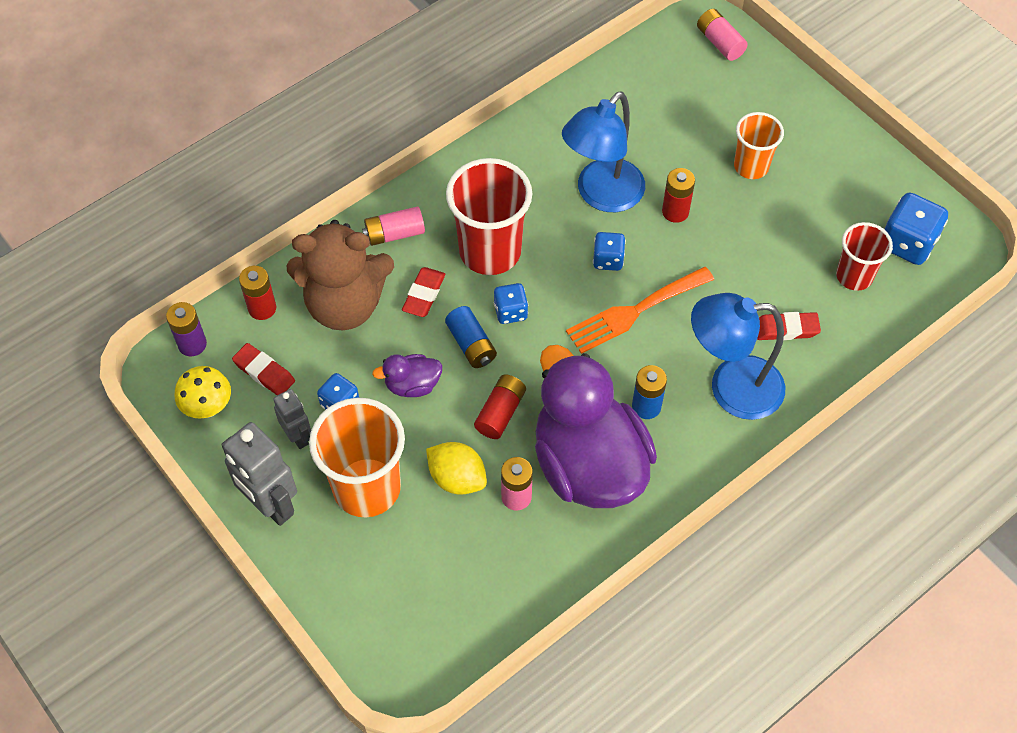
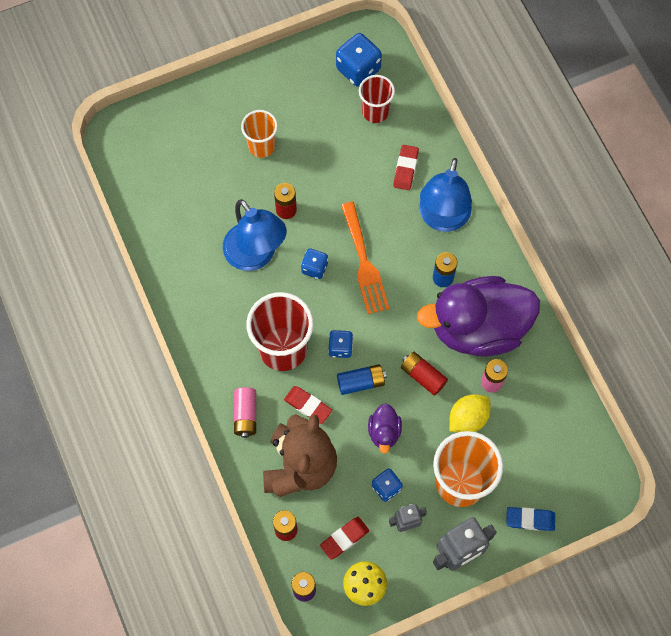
camera: 75 degrees left, 10 degrees up
pink battery [697,9,748,61] -> none
none -> blue eraser [506,507,555,531]

